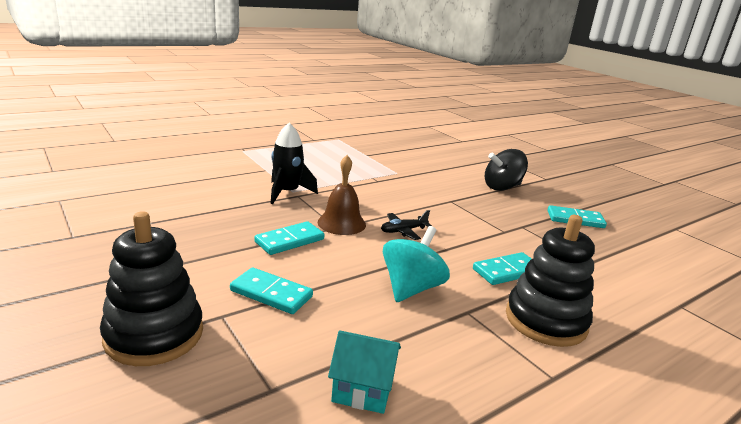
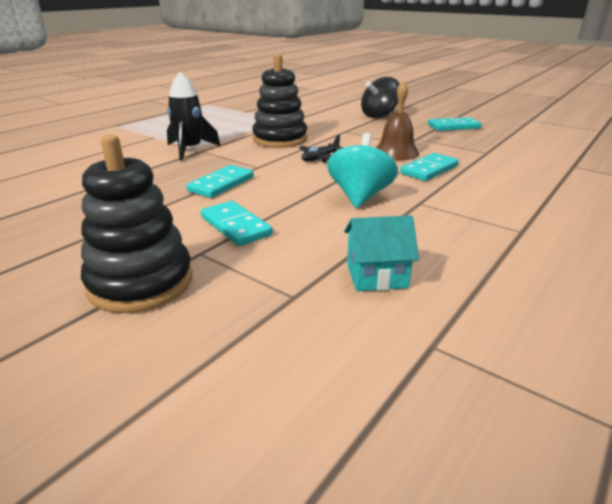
camera: 15 degrees left, 5 degrees up
turquoise domino [230,267,313,314] -> turquoise domino turned 45 degrees clockwise [201,201,273,246]
brown bell [318,155,366,235] -> brown bell moved to [376,81,419,160]
black stacking toy [506,215,595,347] -> black stacking toy moved to [252,54,307,148]

